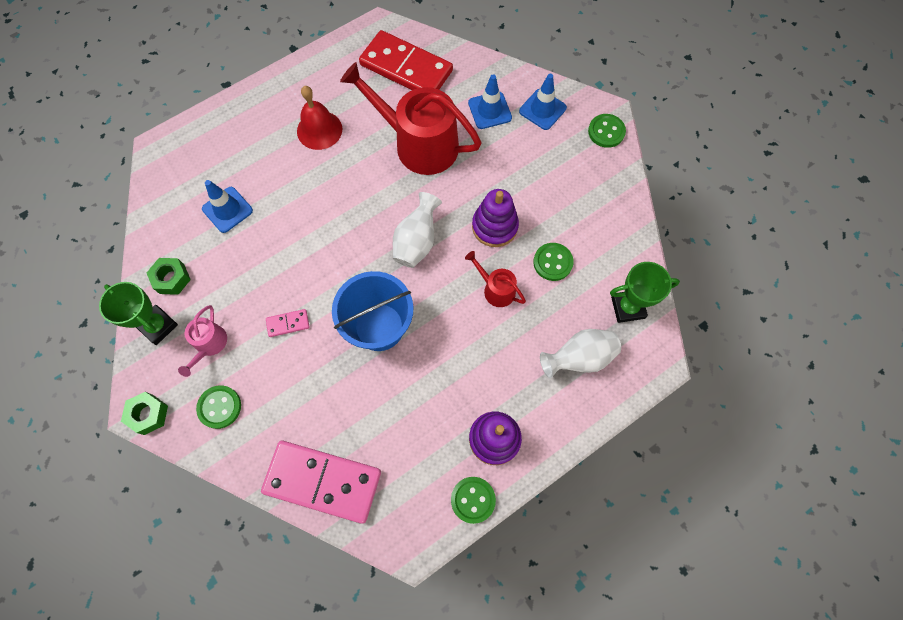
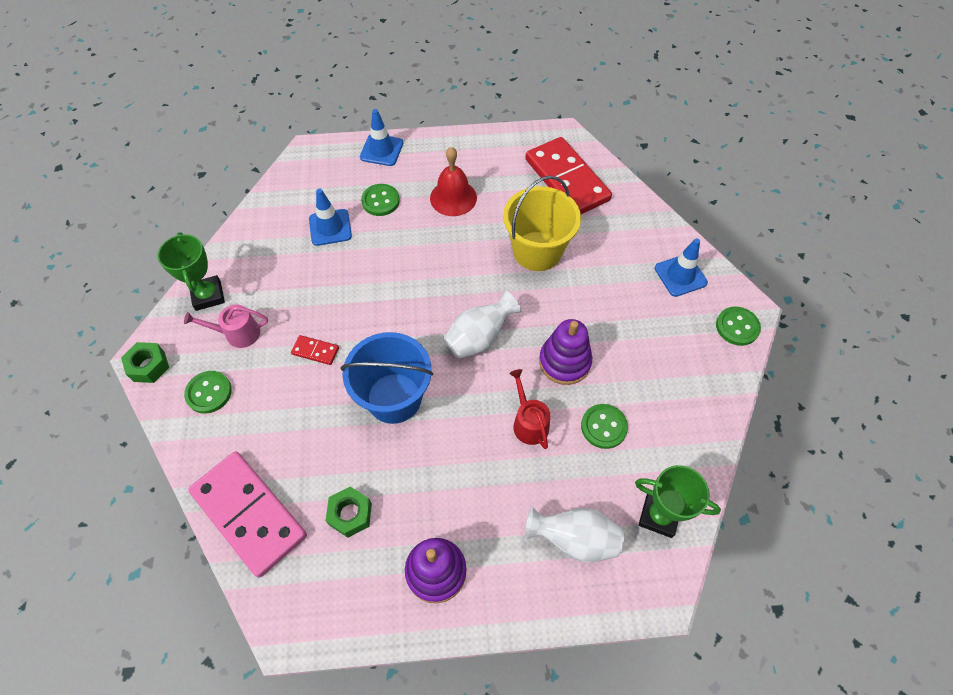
camera: 30 degrees right, 10 degrees down
green nut [147,258,191,295] -> green nut moved to [325,487,372,538]
pink watering can [178,305,227,377] -> pink watering can turned 45 degrees clockwise [184,304,268,348]
pink domino [266,309,309,337] -> red domino [291,335,339,365]
red watering can [340,62,481,175] -> yellow bucket [503,175,581,271]
green button [451,477,496,524] -> green button moved to [361,184,400,216]
blue traffic cone [468,74,512,129] -> blue traffic cone moved to [360,109,403,166]

